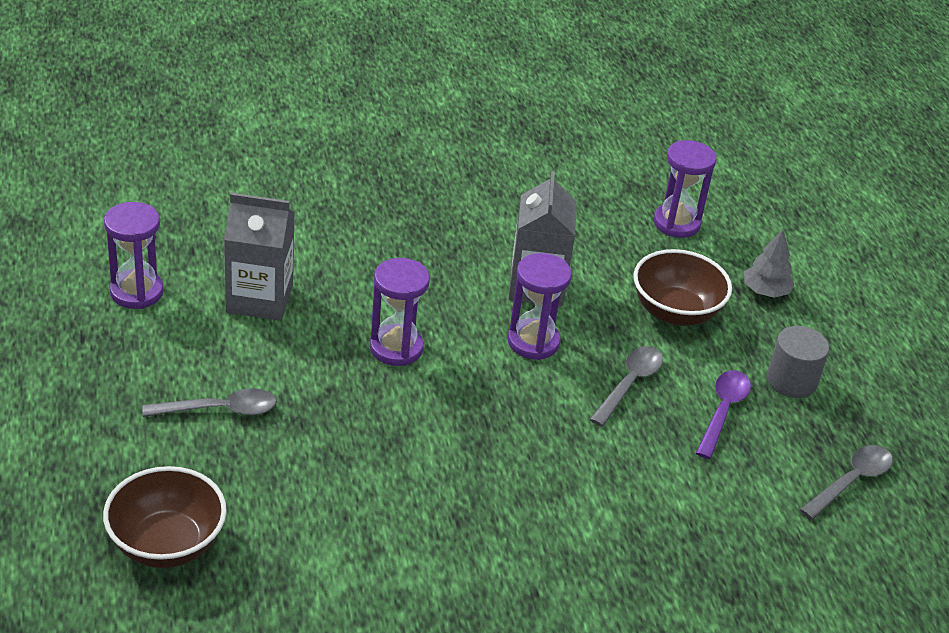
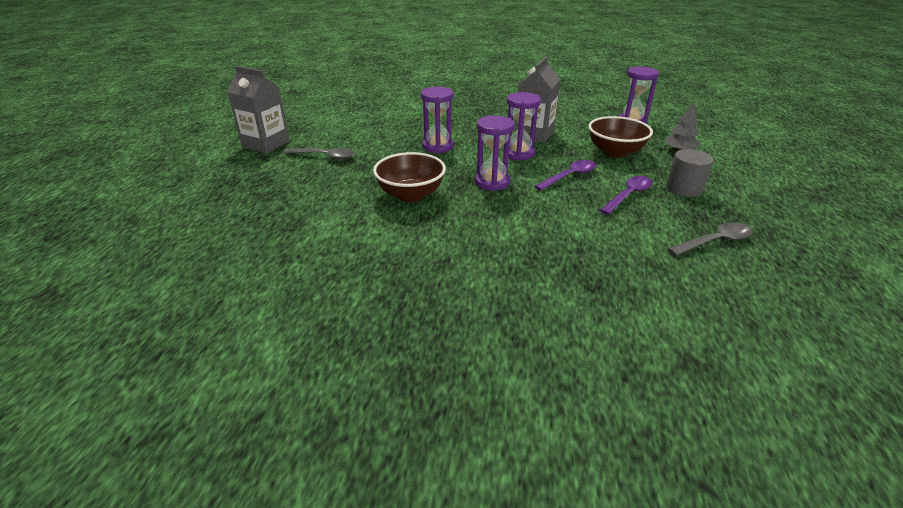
camera: 25 degrees right, 5 degrees down
brown bowl [103,466,227,568] -> brown bowl moved to [373,152,446,202]
purple hourglass [104,202,164,309] -> purple hourglass moved to [475,115,515,191]
grey carton [224,193,295,321] -> grey carton moved to [227,66,290,154]
grey spoon [589,346,663,427] -> purple spoon [534,160,596,191]

